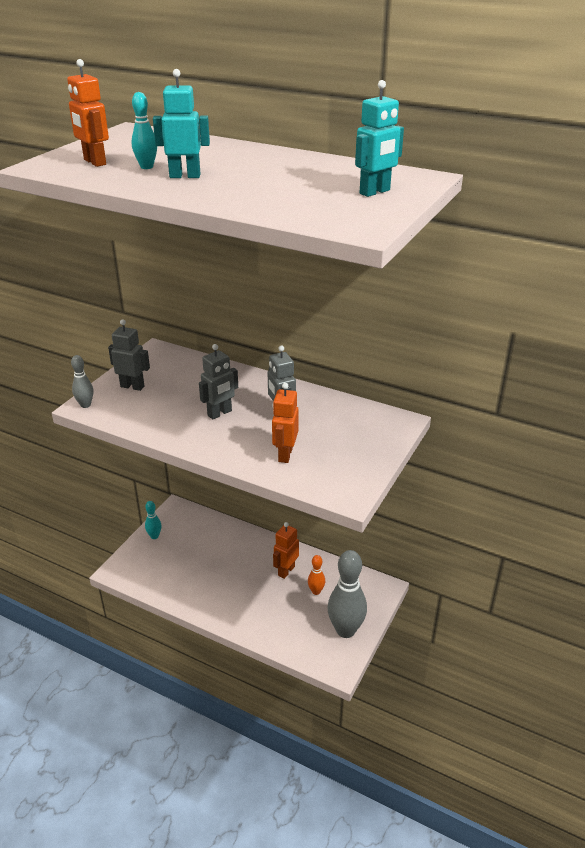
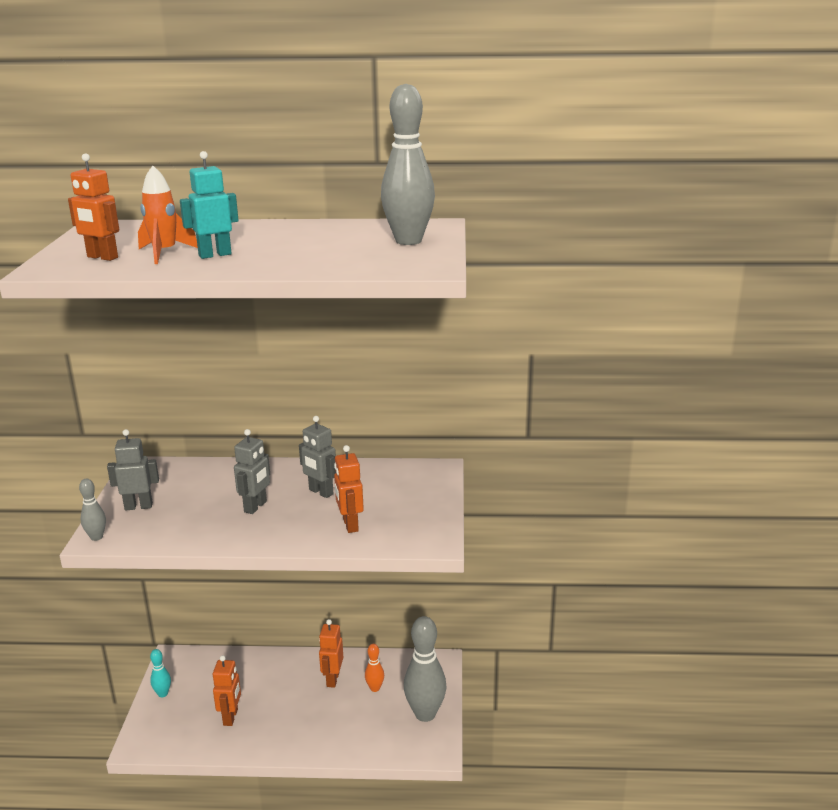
camera: 25 degrees left, 10 degrees down
turquoise bowling pin [132,92,157,169] -> orange rocket [138,166,198,264]
turquoise robot [355,80,404,197] -> grey bowling pin [381,84,435,245]
none -> orange robot [213,655,241,726]

